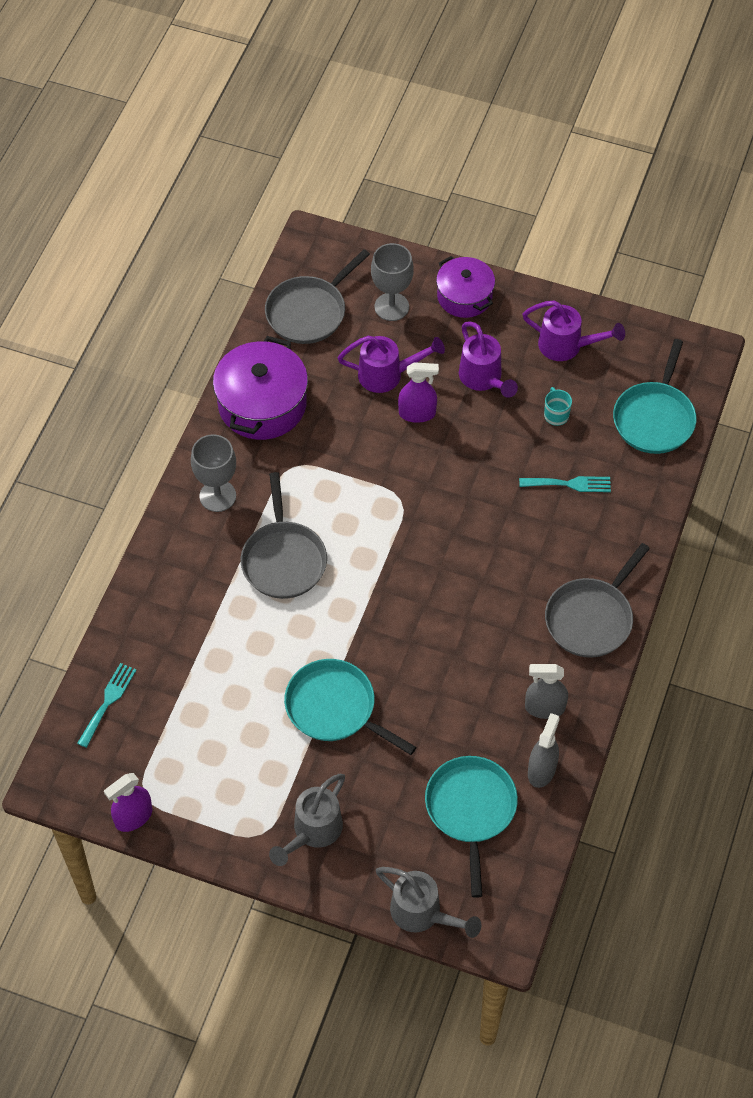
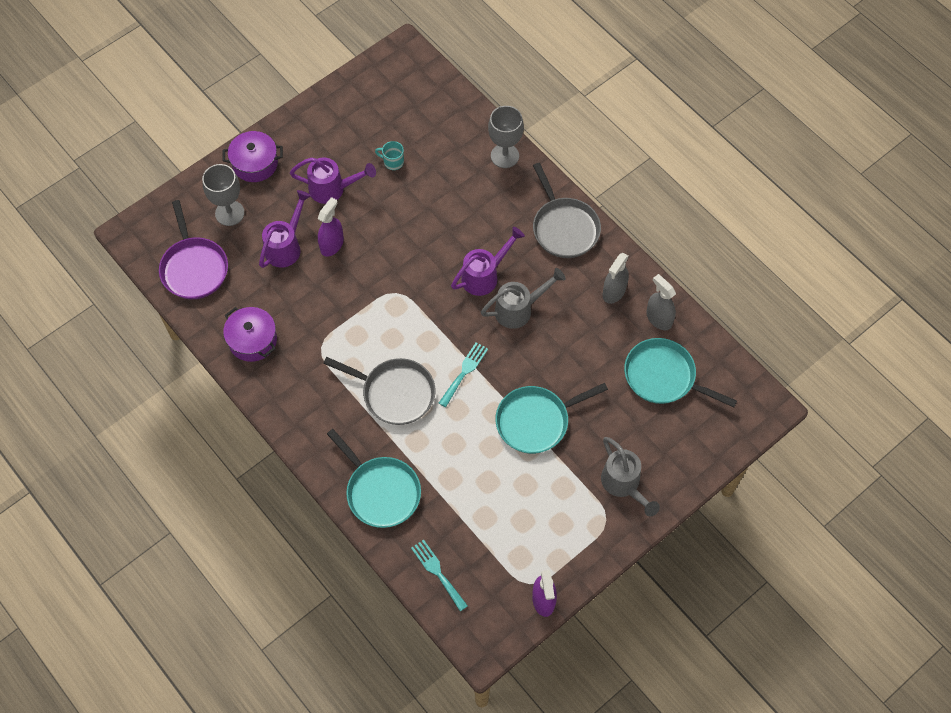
camera: 60 degrees left, 5 degrees up
grey goblet [191,434,236,512] -> grey goblet moved to [488,106,524,168]
purple pot [213,336,308,440] -> purple pot [223,307,277,362], size x0.64
grey pan [265,249,370,344] -> purple pan [159,200,228,299]
grey watering can [376,867,481,938] -> grey watering can moved to [481,268,566,329]
turquoise fork [519,476,611,492] -> turquoise fork moved to [439,342,488,407]
purple watering can [522,301,625,361] -> purple watering can moved to [451,227,525,296]
turquoise pan [613,339,697,454] -> turquoise pan moved to [327,429,421,528]

